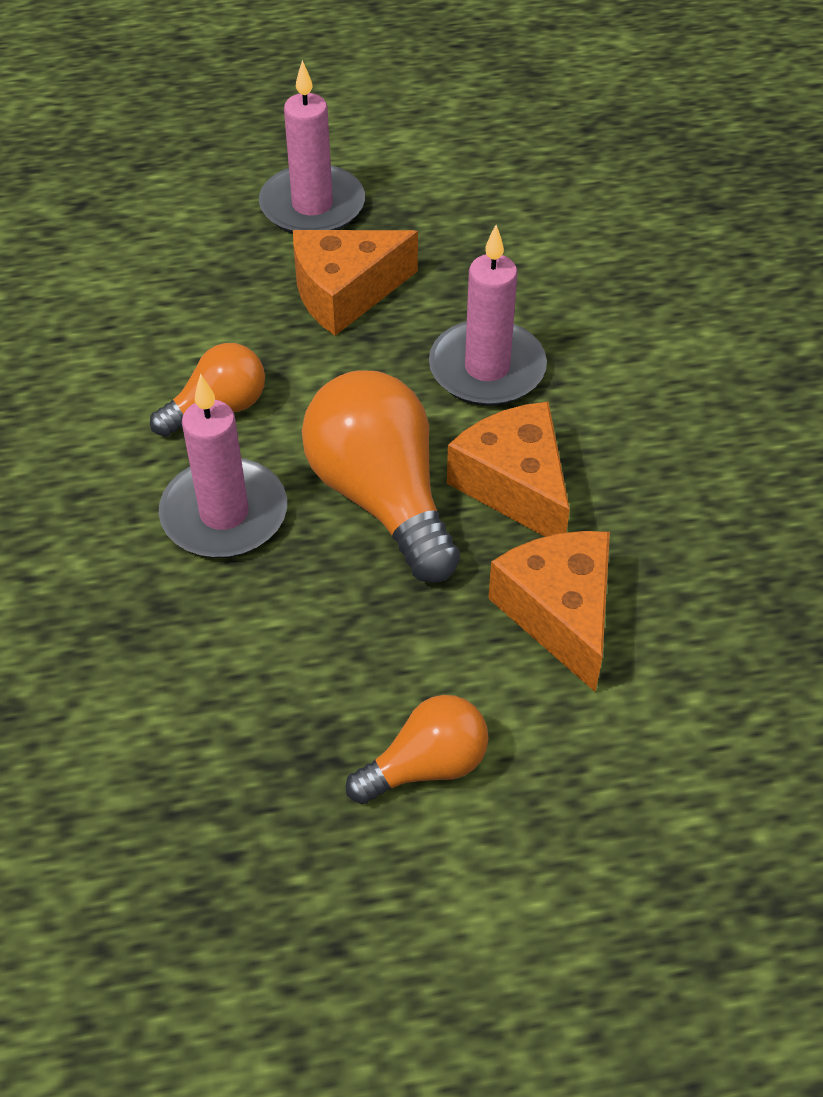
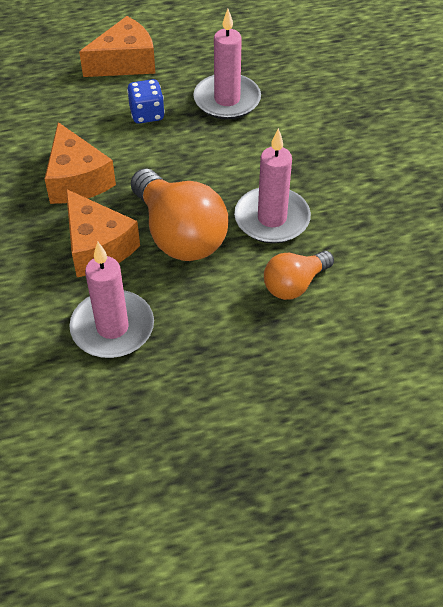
camera: 175 degrees right, 0 degrees up
pink candle [259,60,365,234] -> pink candle moved to [193,9,261,120]
orange cheese [293,230,418,336] -> orange cheese moved to [79,16,156,77]
orange light bulb [346,695,489,804] -> blue dice [127,79,165,124]

